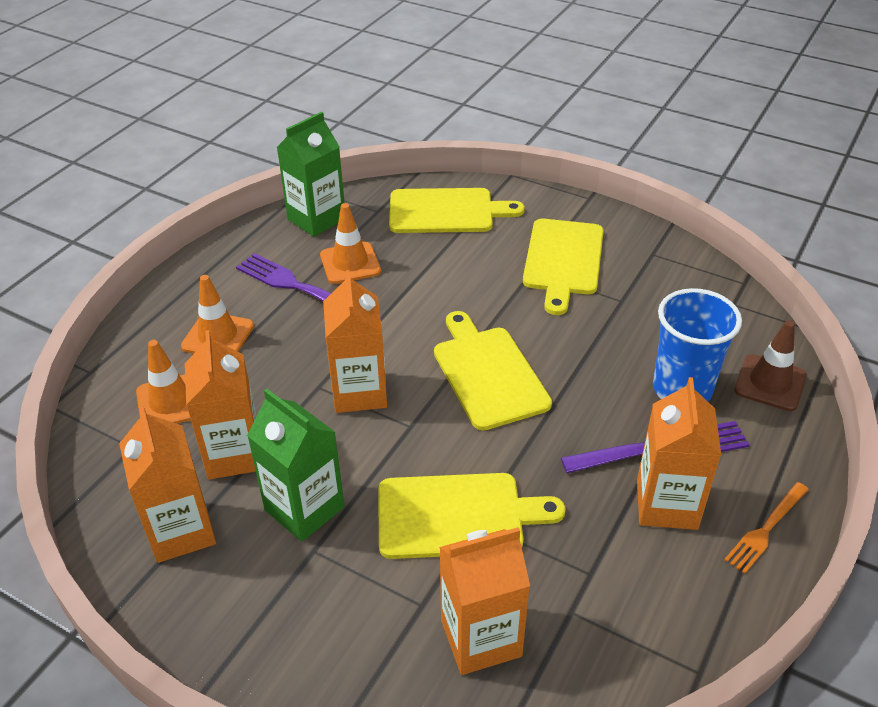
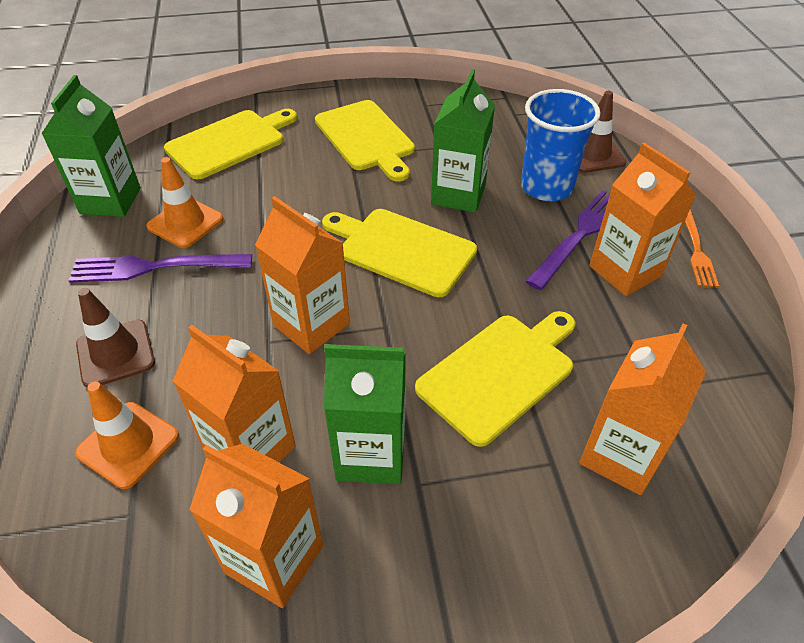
camera: 40 degrees left, 5 degrees up
orange traffic cone [181,275,254,354] -> brown traffic cone [76,288,155,388]
none -> green carton [431,70,495,213]

